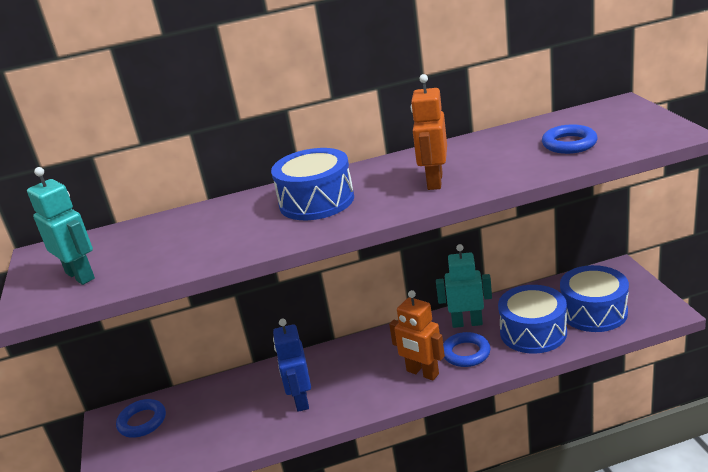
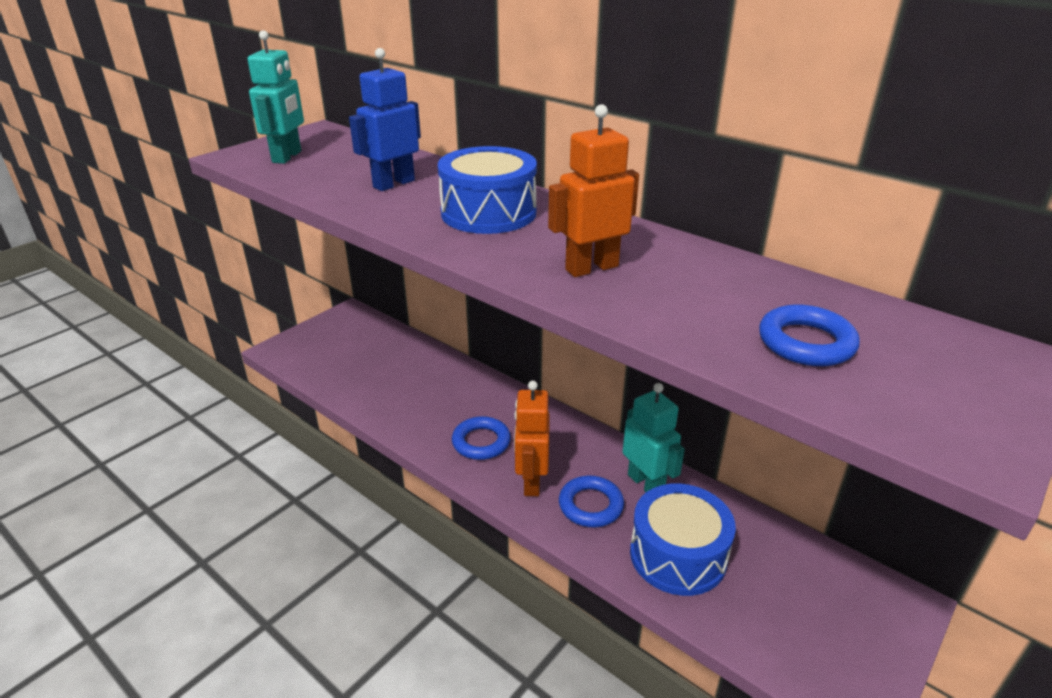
camera: 50 degrees right, 5 degrees up
blue ring [116,399,166,438] -> blue ring moved to [452,416,511,460]
blue robot [273,318,311,412] -> blue robot moved to [349,48,421,191]
blue drum [560,265,629,332] -> none

